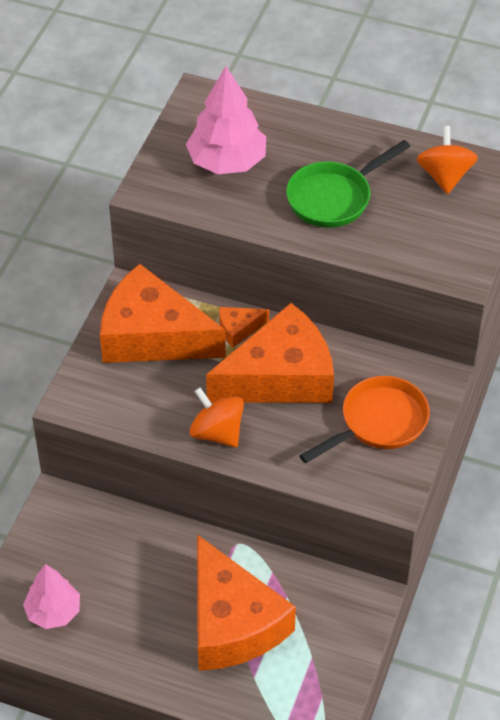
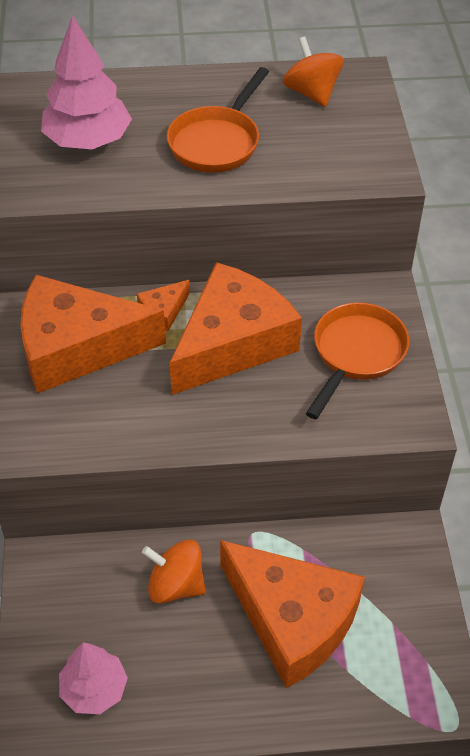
camera: 25 degrees left, 0 degrees up
orange spinning top [189,387,244,447] -> orange spinning top moved to [142,539,206,604]
green pan [286,140,410,228] -> orange pan [167,67,269,173]

